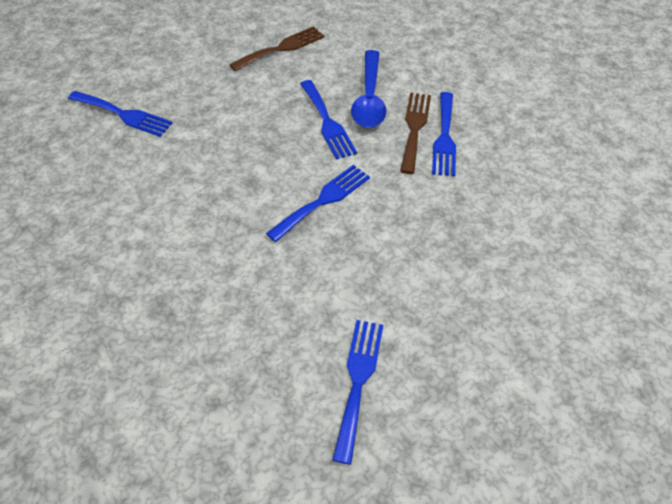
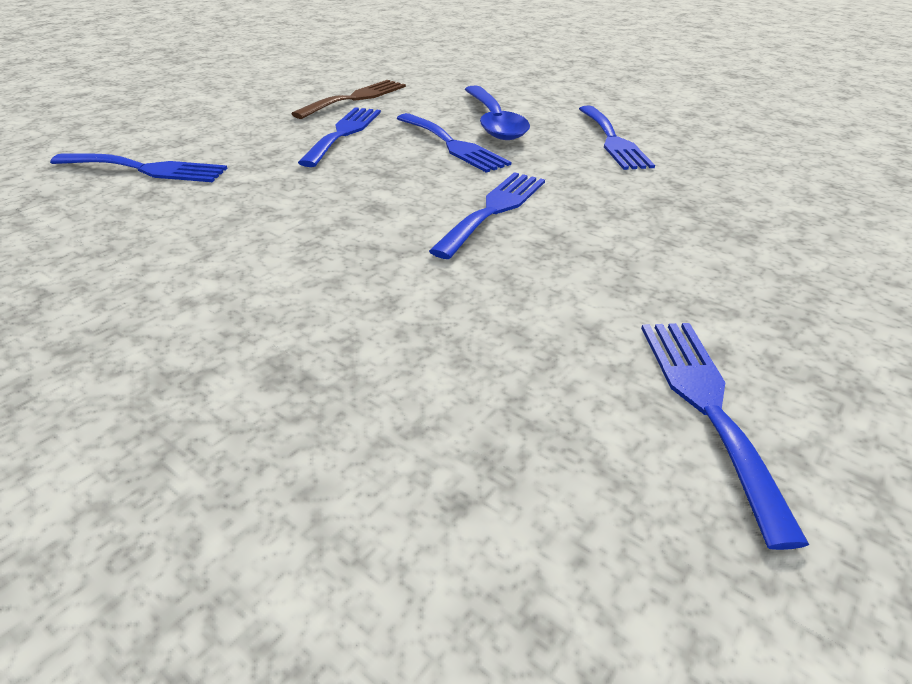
camera: 15 degrees left, 15 degrees down
brown fork [400,93,431,174] -> none
none -> blue fork [298,107,381,167]

